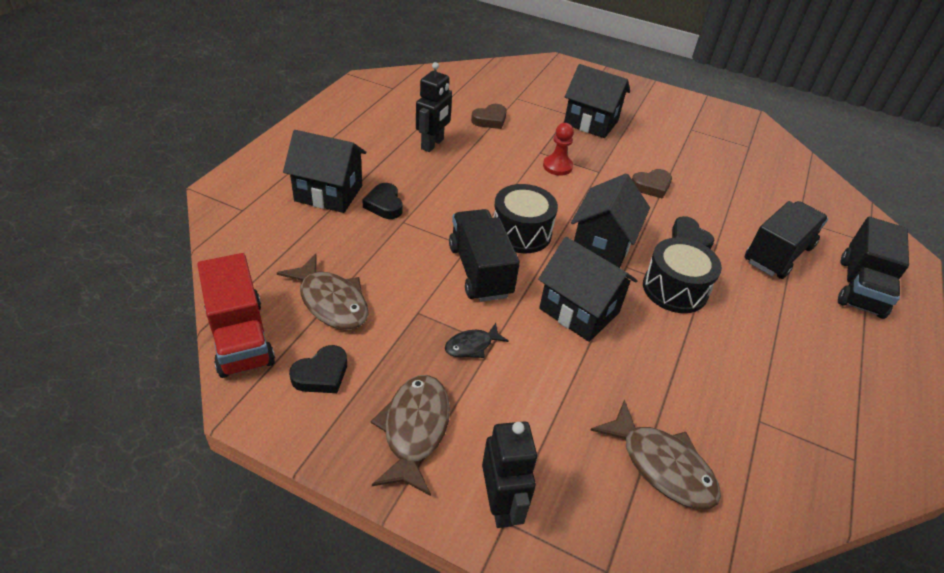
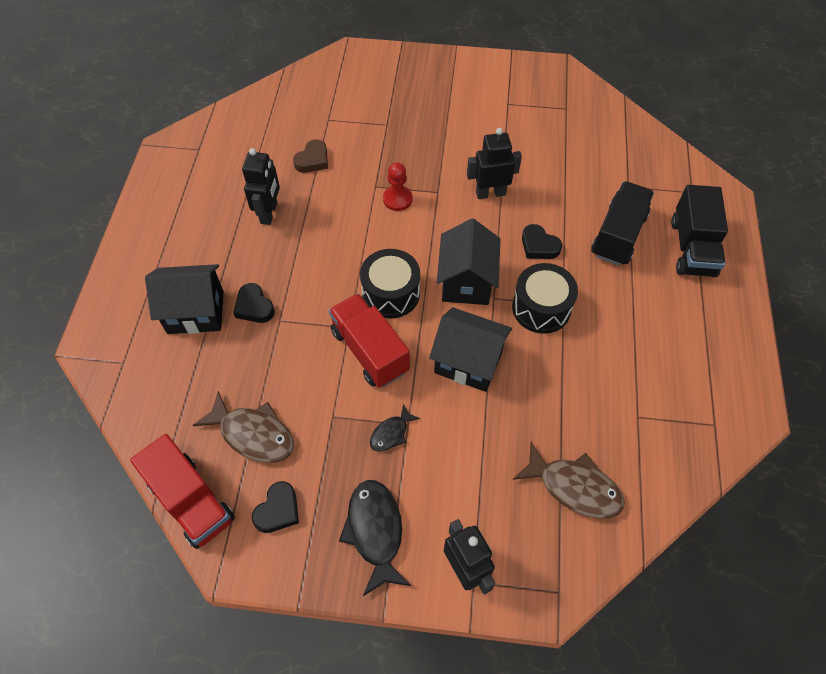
camera: 15 degrees left, 15 degrees up
brown fish [371,375,450,496] -> black fish [339,480,411,596]
black truck [449,209,520,302] -> red truck [329,293,410,387]
black house [564,64,630,138] -> none
brown heart [632,169,672,199] -> black robot [467,128,522,199]

